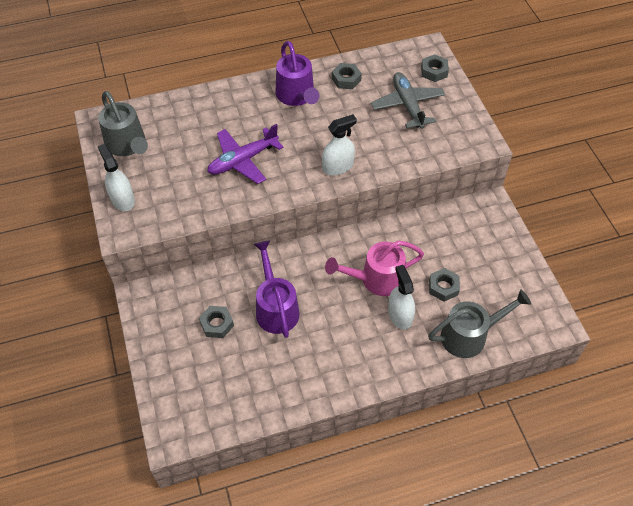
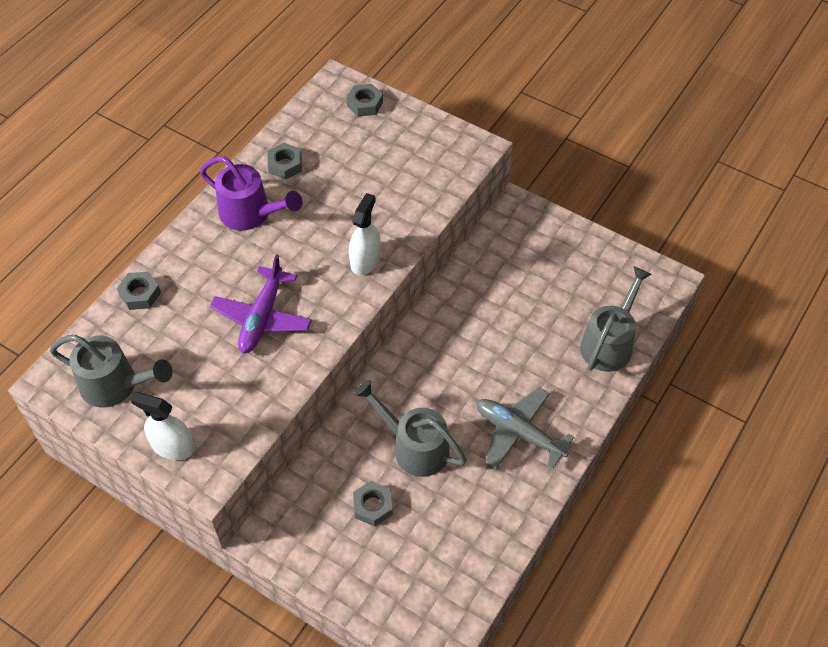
camera: 40 degrees left, 0 degrees up
purple watering can [254,240,300,338] -> grey watering can [354,380,467,477]
pink watering can [325,241,424,296] -> none
grey plane [371,72,445,129] -> grey plane moved to [476,387,574,469]
white spray bottle [388,265,415,330] -> none
grey nut [429,268,460,302] -> grey nut moved to [117,271,161,310]

